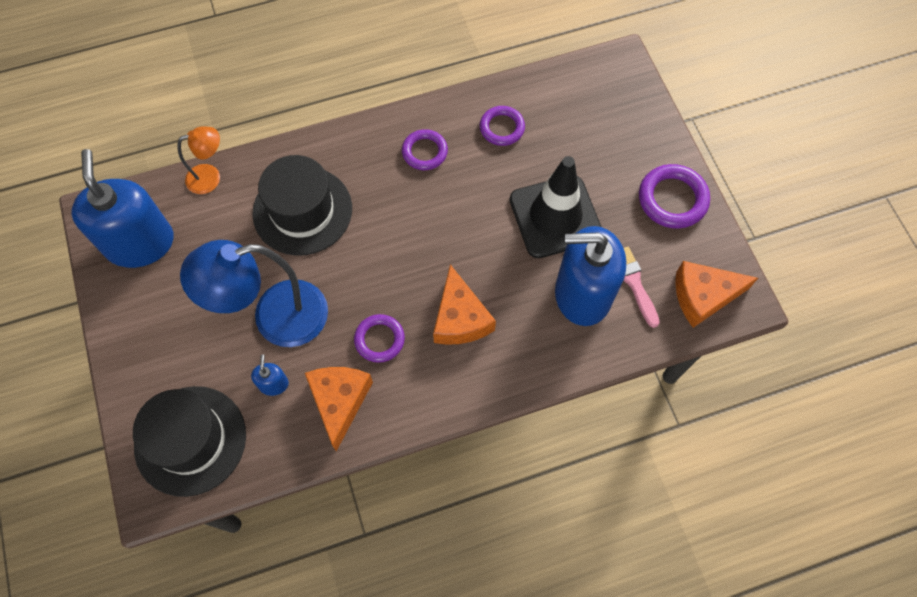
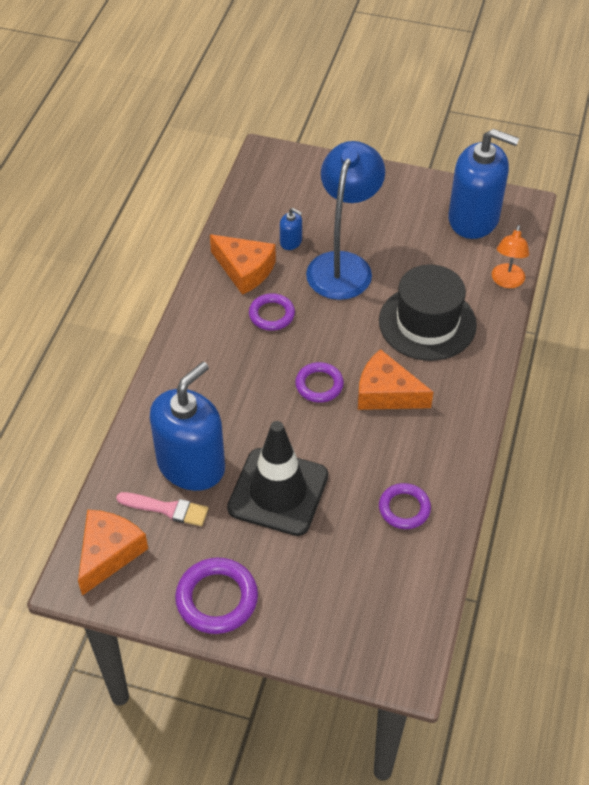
camera: 125 degrees right, 15 degrees down
black hat [133,386,246,497] -> none
purple ring [402,129,448,170] -> purple ring moved to [295,362,344,403]
orange cheese [433,264,496,345] -> orange cheese moved to [358,349,433,410]

